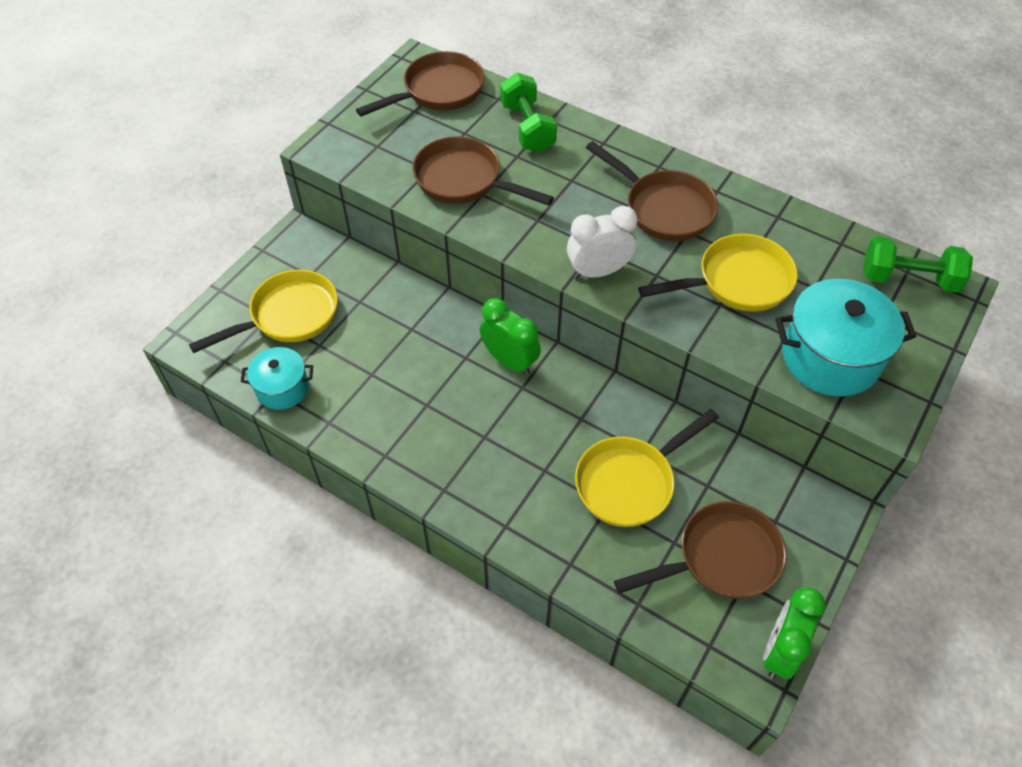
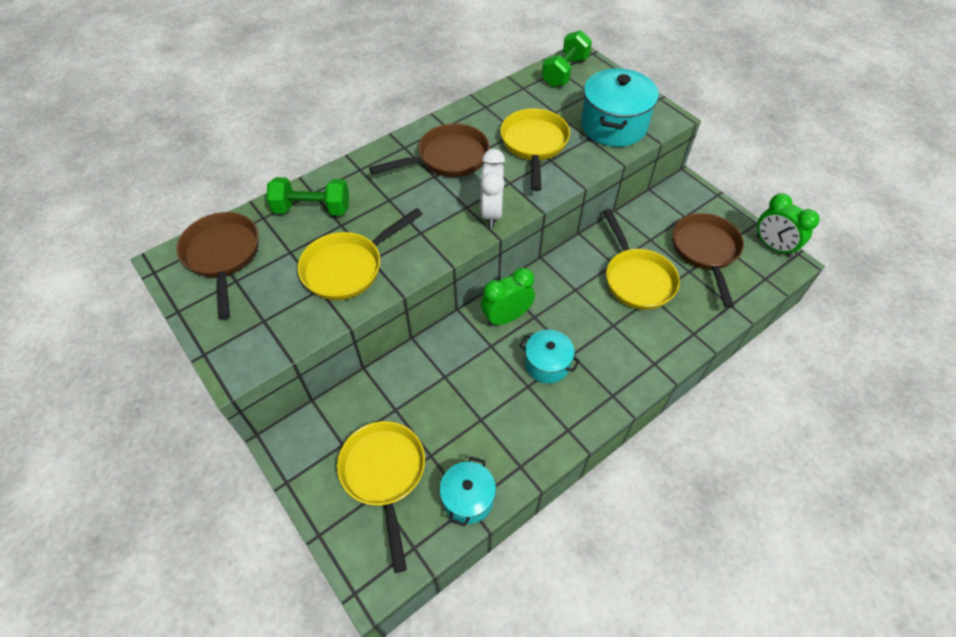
camera: 70 degrees left, 0 degrees up
brown pan [412,136,554,206] -> yellow pan [298,208,423,300]
none -> turquoise pot [520,330,580,383]

